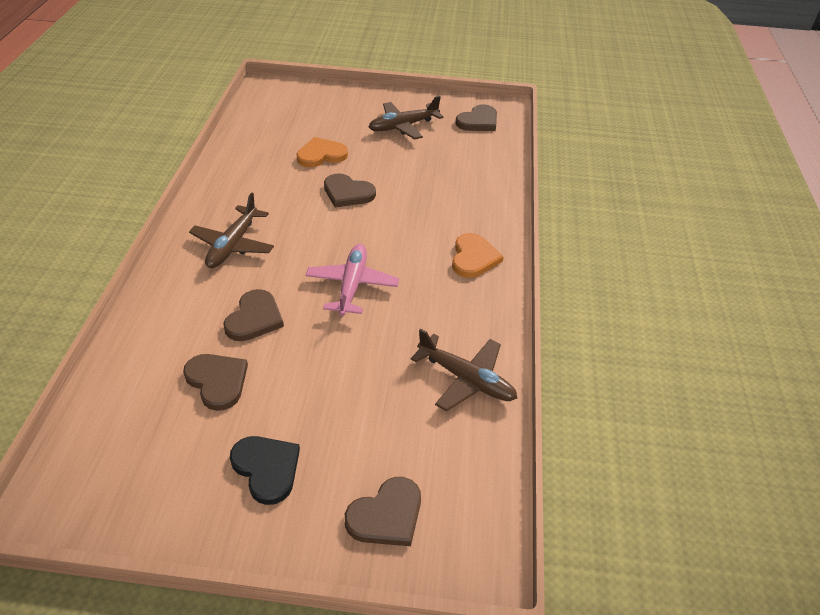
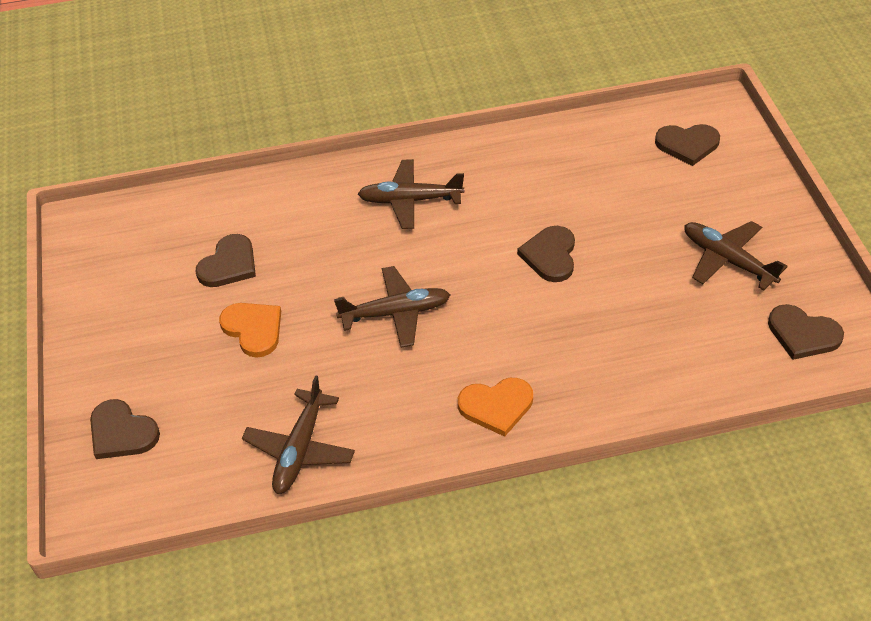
camera: 75 degrees right, 5 degrees up
brown heart [223,289,284,341] -> brown heart moved to [655,124,720,166]
black heart [230,436,300,505] -> none
orange heart [297,137,348,167] -> orange heart moved to [219,303,281,358]
pink plane [306,244,399,316] -> brown plane [334,266,450,348]

